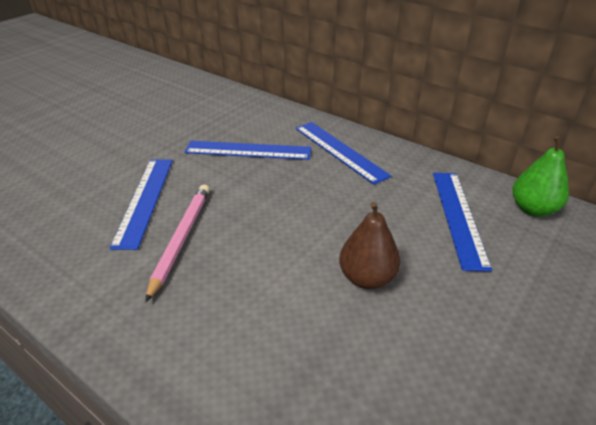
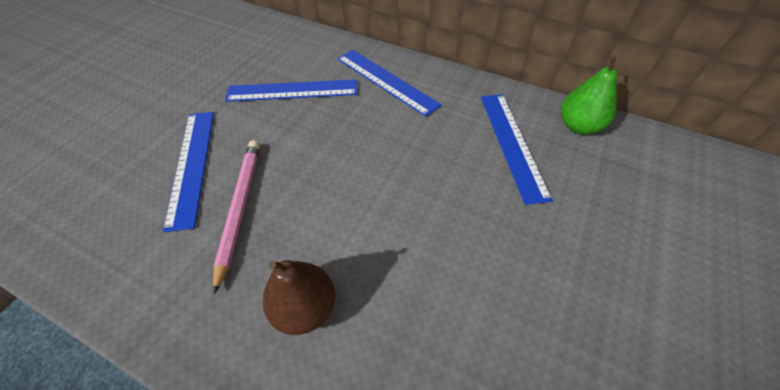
camera: 10 degrees left, 15 degrees up
brown pear [339,202,400,289] -> brown pear moved to [263,260,336,335]

